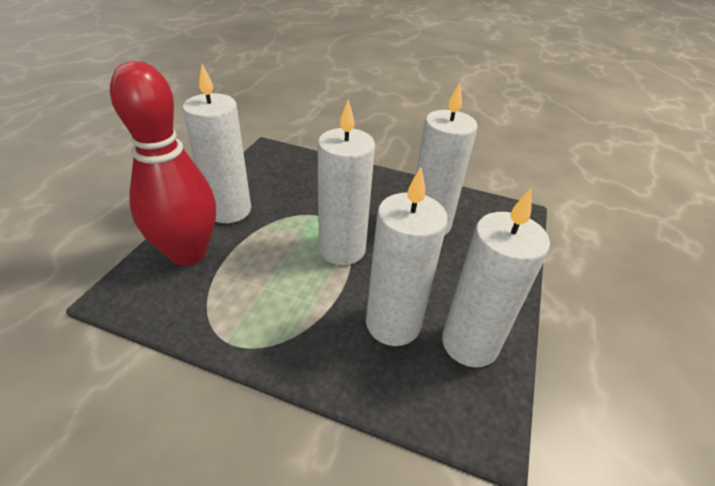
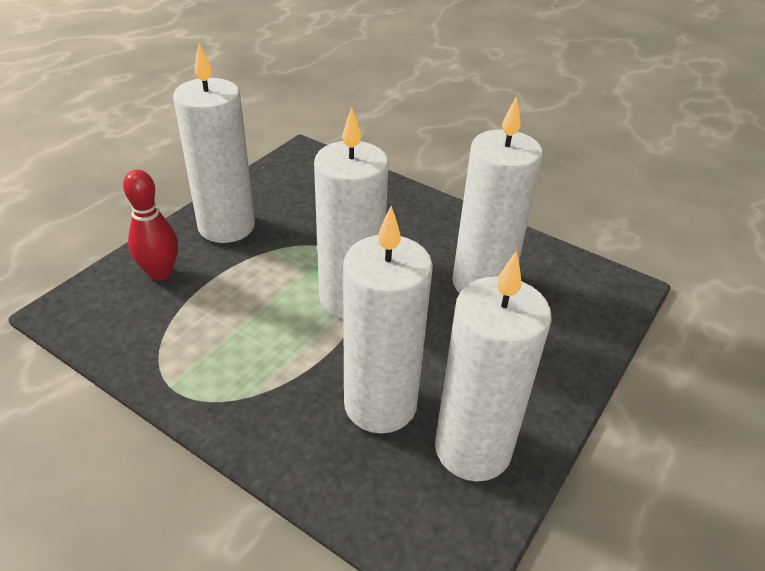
camera: 15 degrees right, 0 degrees up
red bowling pin [110,61,216,266] -> red bowling pin [123,170,178,281], size x0.51

